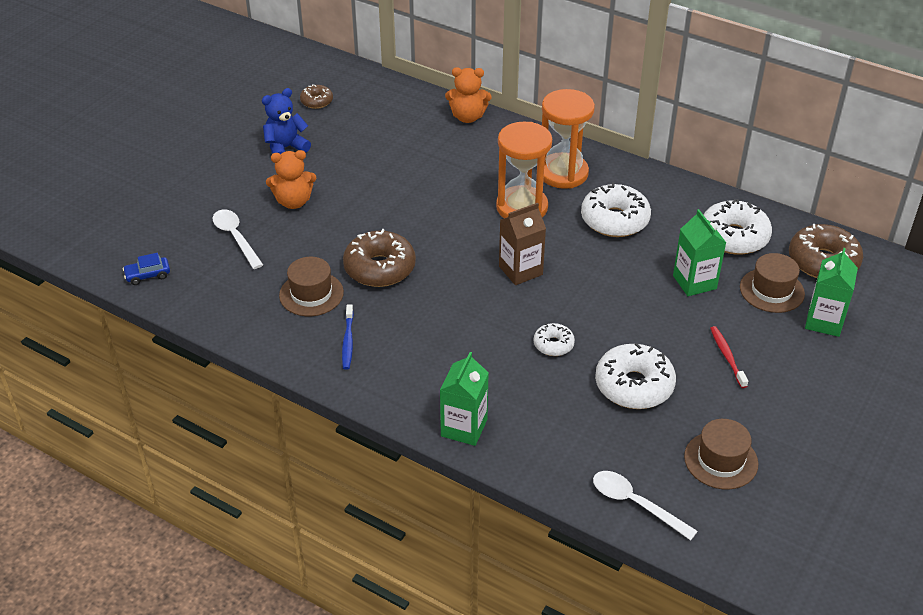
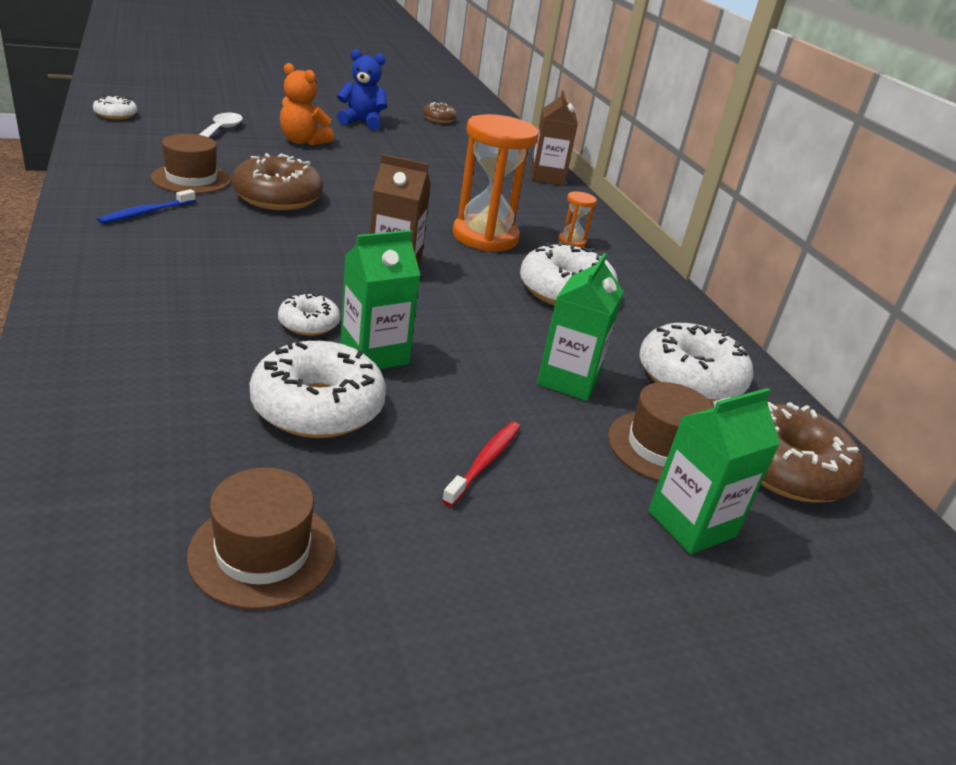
camera: 35 degrees right, 10 degrees down
blue car [123,253,170,285] -> white donut [93,95,137,120]
green carton [440,352,489,446] -> green carton moved to [340,230,420,369]
orange teddy bear [445,67,491,123] -> brown carton [531,90,578,186]
orange hourglass [542,89,595,189] -> orange hourglass [558,191,597,248], size x0.44
white spoon [593,471,698,541] -> none

